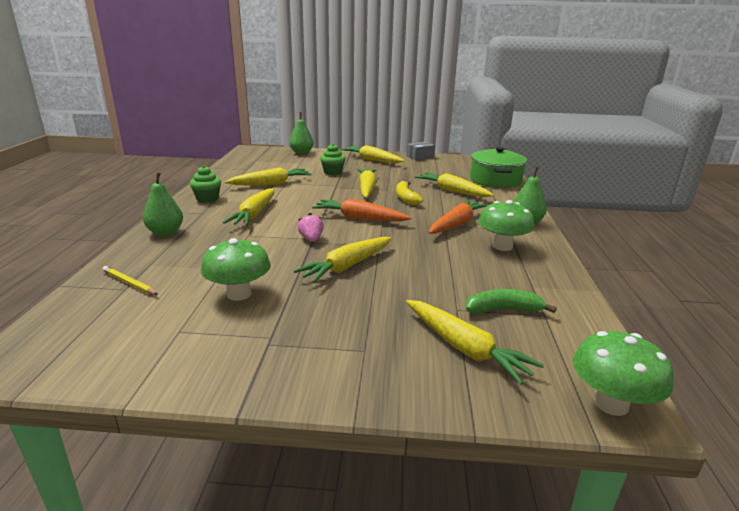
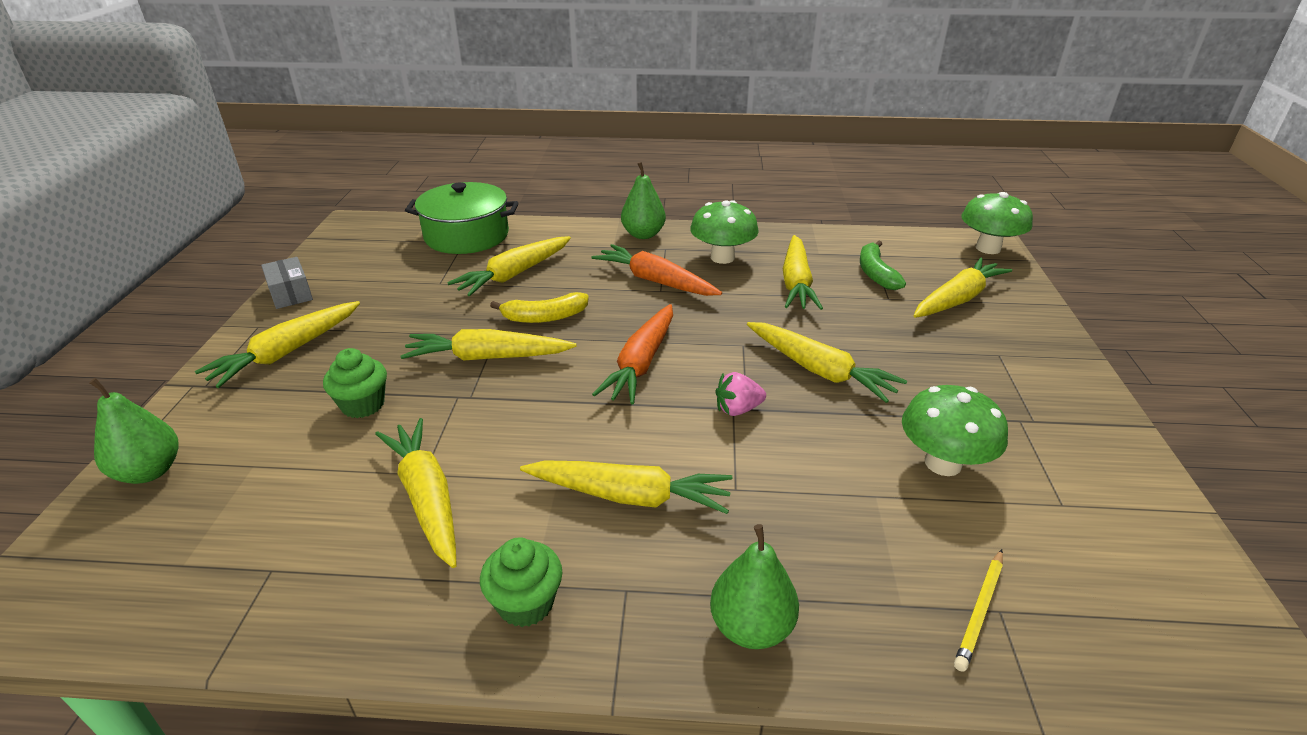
camera: 90 degrees left, 10 degrees up
none -> yellow carrot [783,235,823,310]

